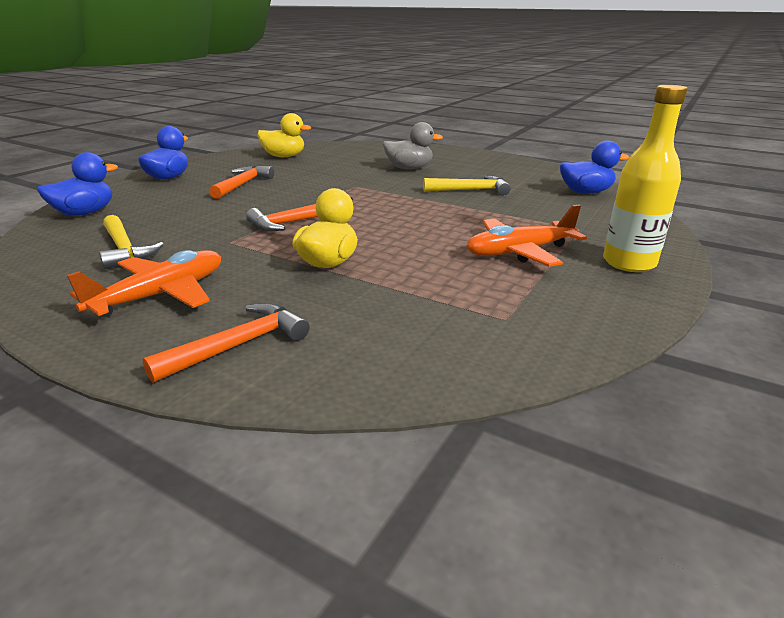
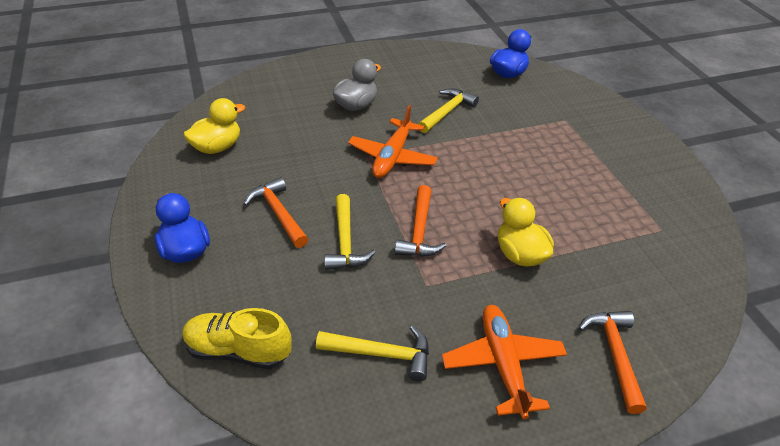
camera: 50 degrees left, 15 degrees up
blue duck [37,152,118,216] -> yellow shoe [182,308,292,369]
orange plane [466,205,587,267] -> orange plane moved to [348,105,438,178]
yellow bottle [603,85,688,272] -> none
none -> yellow hammer [324,194,376,270]

